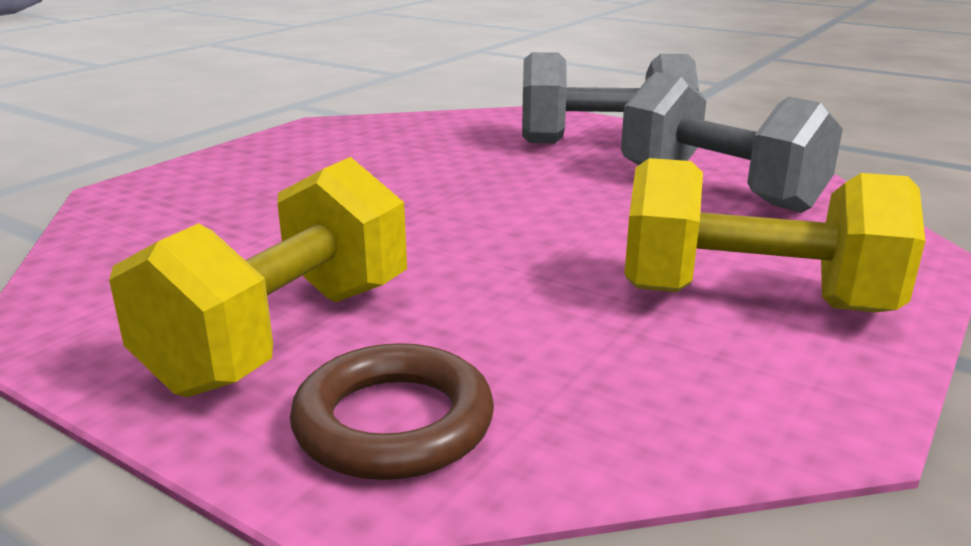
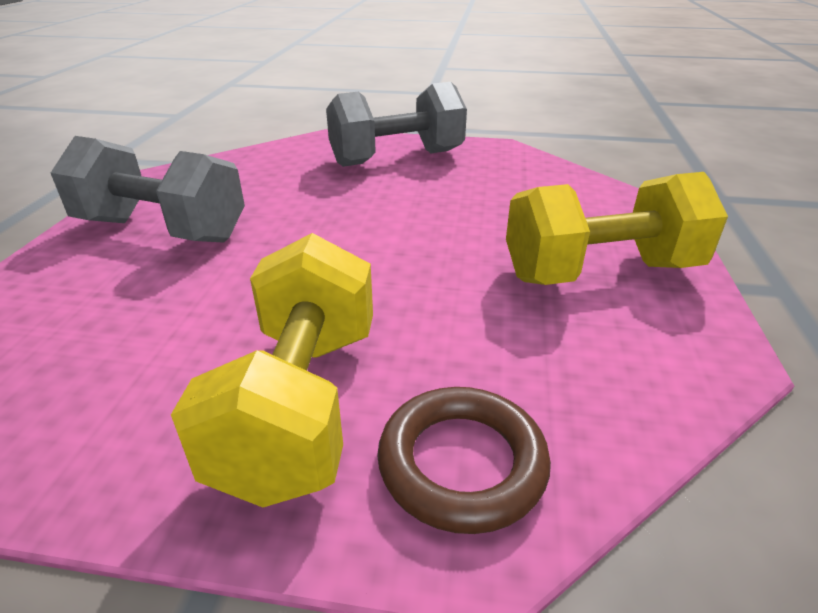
camera: 25 degrees left, 10 degrees up
grey dumbbell [621,72,843,213] -> grey dumbbell moved to [51,136,245,243]

